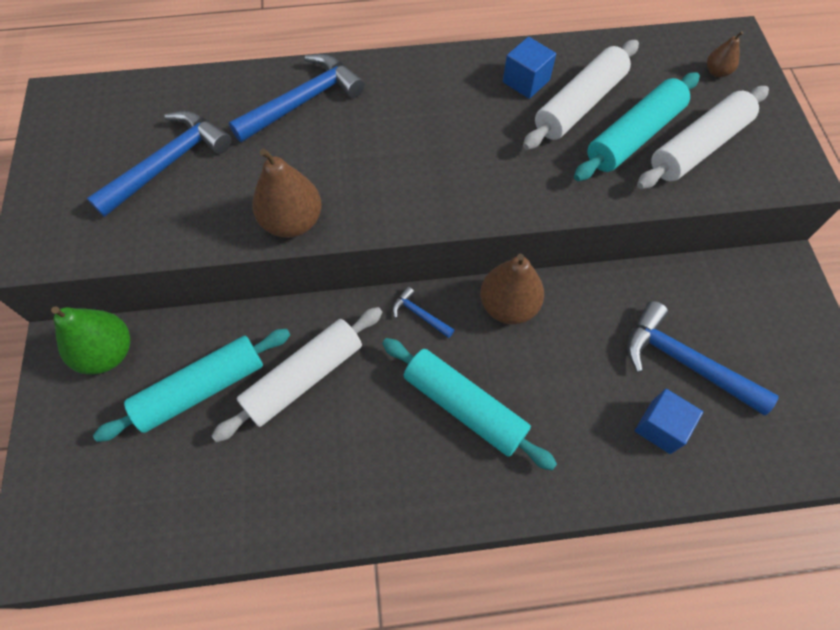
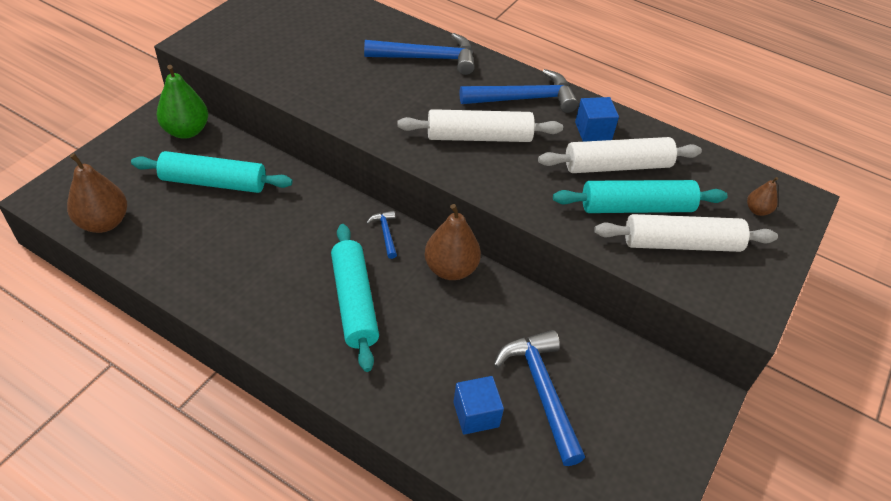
camera: 35 degrees right, 15 degrees down
blue hammer [87,111,232,217] -> blue hammer moved to [460,69,578,113]
white rolling pin [212,307,382,442] -> white rolling pin moved to [397,109,563,142]
brown pear [252,148,322,238] -> brown pear moved to [67,153,127,233]

